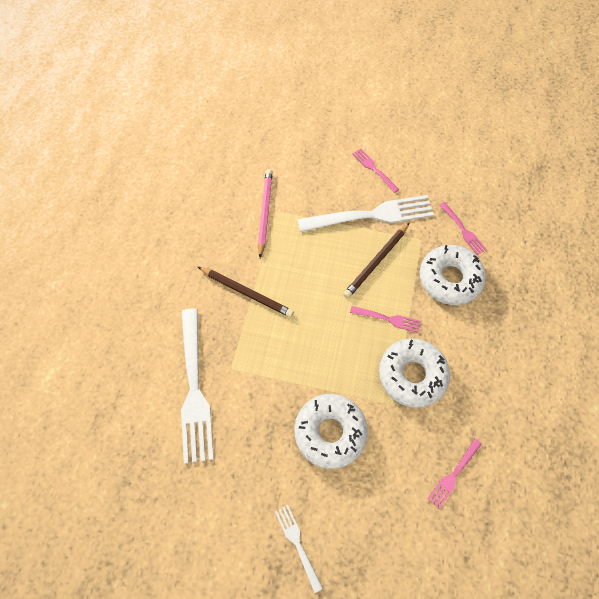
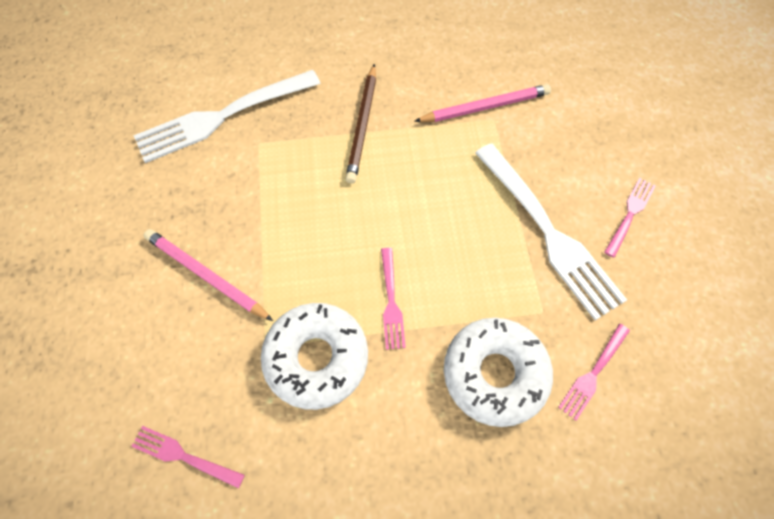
camera: 70 degrees right, 0 degrees up
white fork [275,505,323,593] -> none
white donut [294,394,368,469] -> pink pencil [143,229,273,321]
brown pencil [343,223,409,298] -> none

